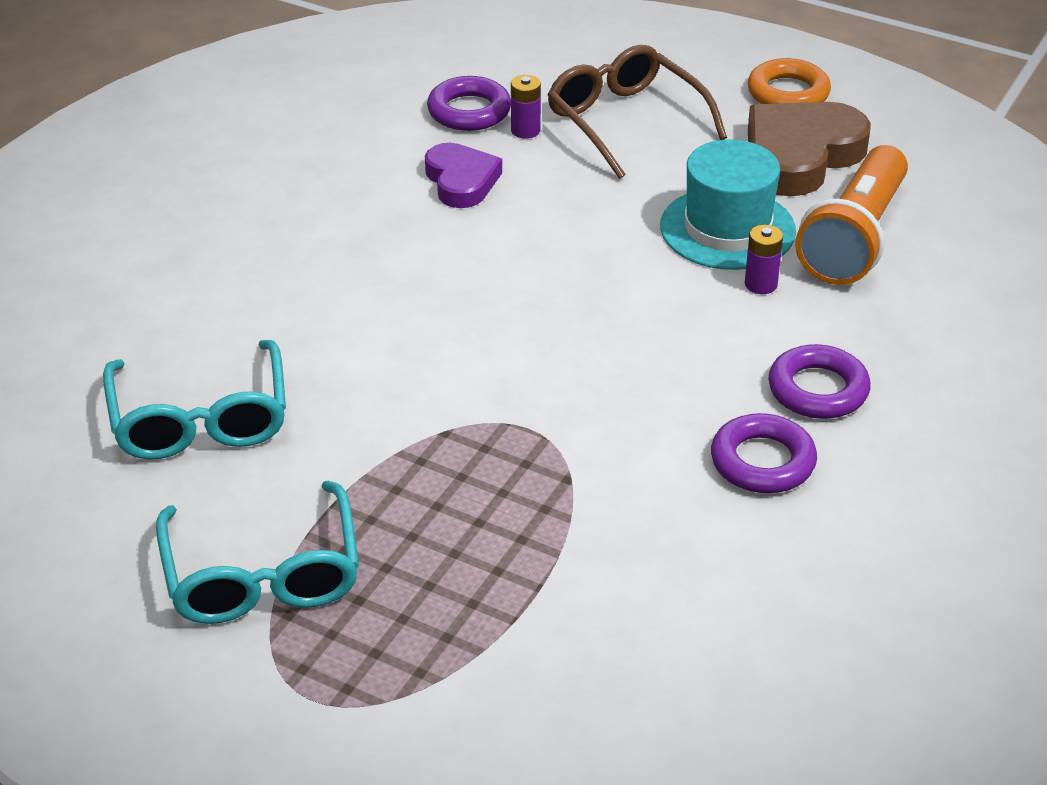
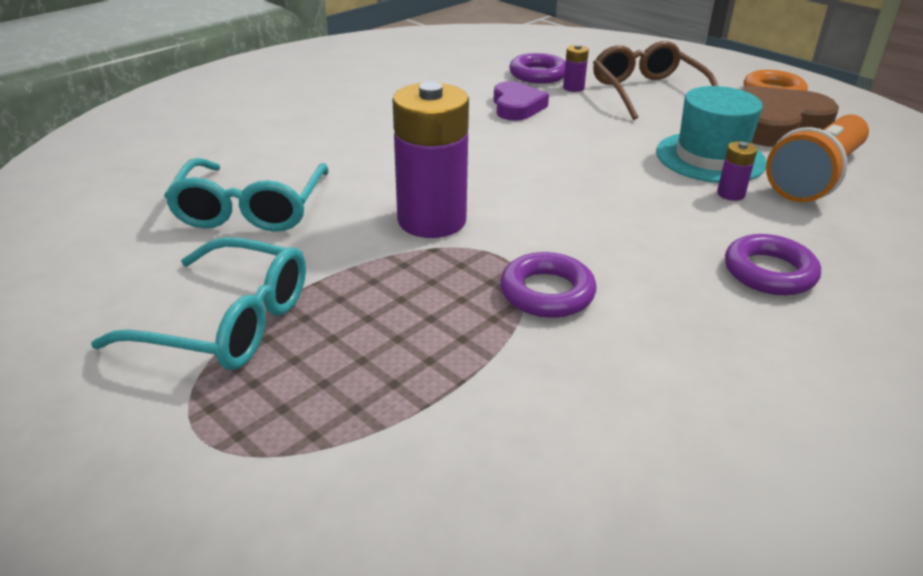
camera: 15 degrees right, 5 degrees down
turquoise glasses [156,480,359,624] -> turquoise glasses turned 75 degrees counterclockwise [91,237,306,370]
purple ring [711,413,817,493] -> purple ring moved to [500,252,596,318]
none -> purple battery [392,82,469,238]

